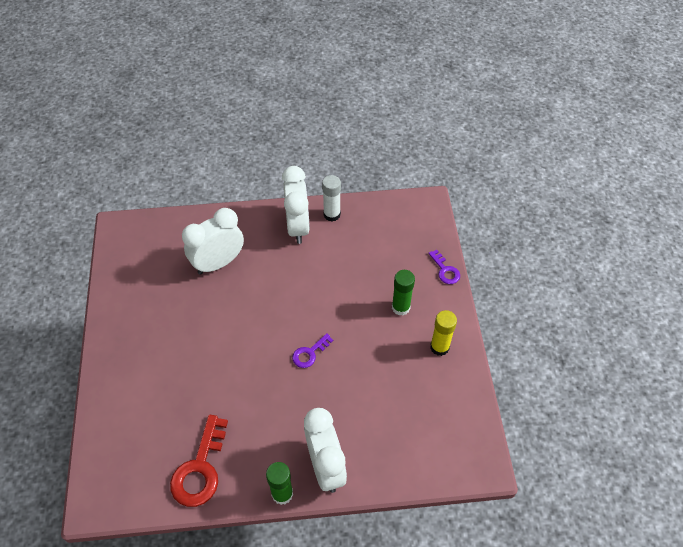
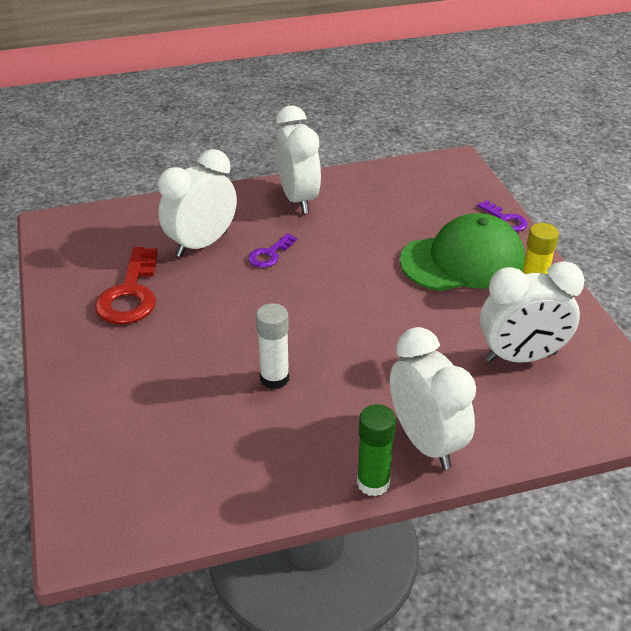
camera: 10 degrees left, 15 degrees down
red key [170,415,228,507] -> red key moved to [95,247,158,324]
purple key [292,333,333,368] -> purple key moved to [248,233,297,268]
white glue stick [322,175,341,222] -> white glue stick moved to [256,303,289,389]
green glue stick [392,270,415,316] -> green cap [400,213,525,291]
none -> white clock [480,261,585,363]

